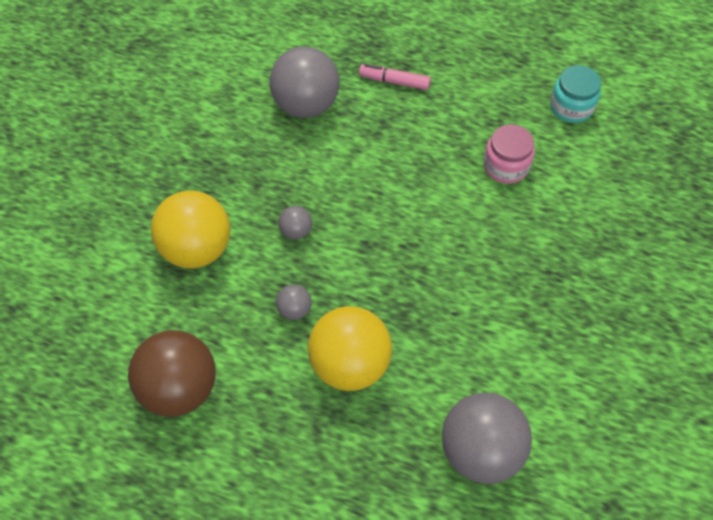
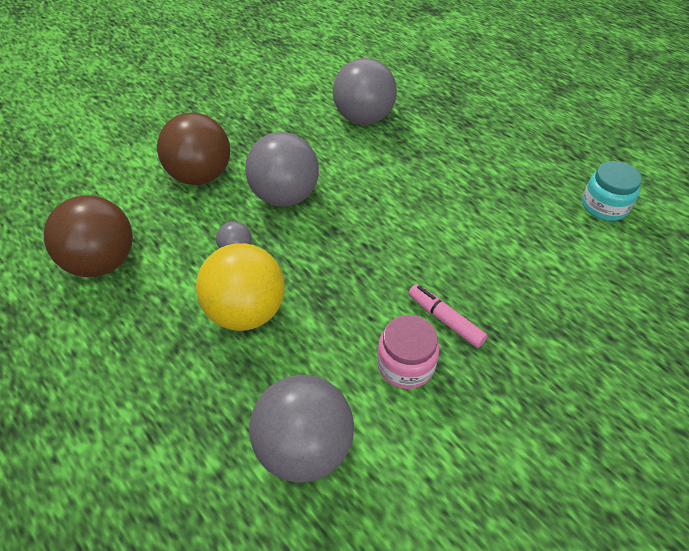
camera: 30 degrees right, 10 degrees down
yellow ball [151,191,230,268] -> brown ball [157,113,230,185]
grey ball [278,206,312,240] -> grey ball [245,132,319,207], size x2.23
pink marker [359,64,431,90] -> pink marker moved to [408,284,488,348]
pink jar [483,124,535,184] -> pink jar moved to [377,315,439,389]

